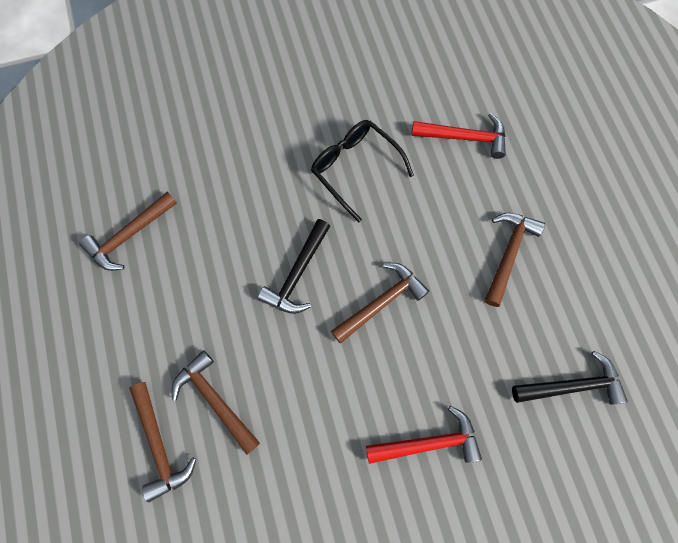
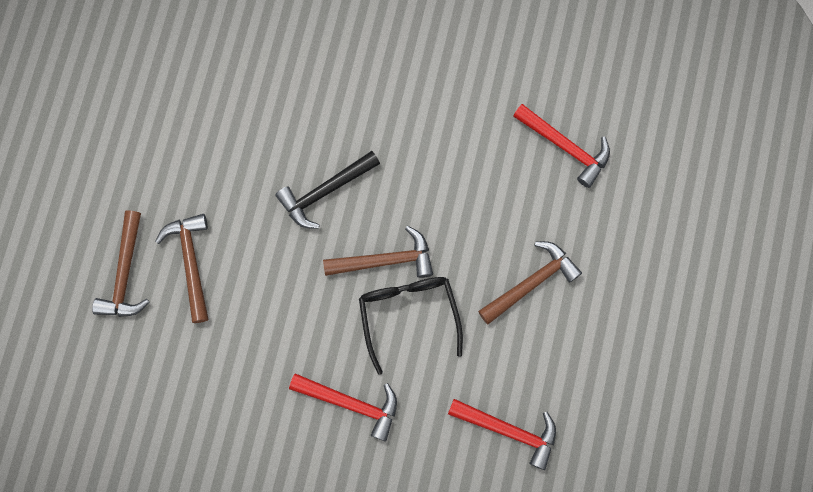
camera: 30 degrees right, 5 degrees up
brown hammer [79,192,177,271] -> none
black glasses [311,120,414,222] -> black glasses moved to [359,277,463,375]
black hammer [512,351,628,405] -> red hammer [448,399,556,470]

